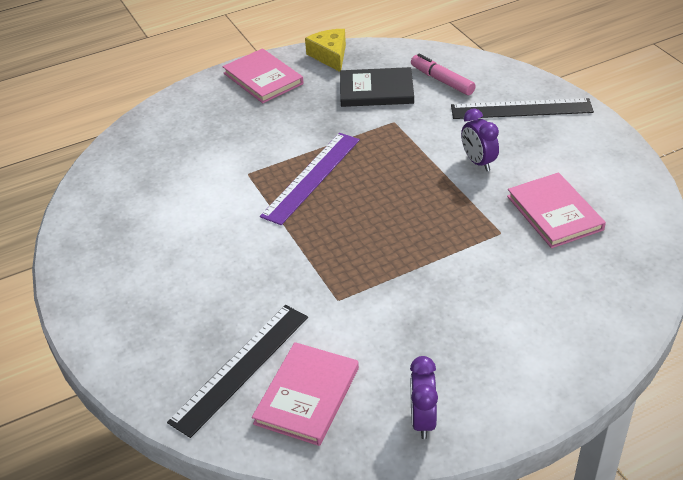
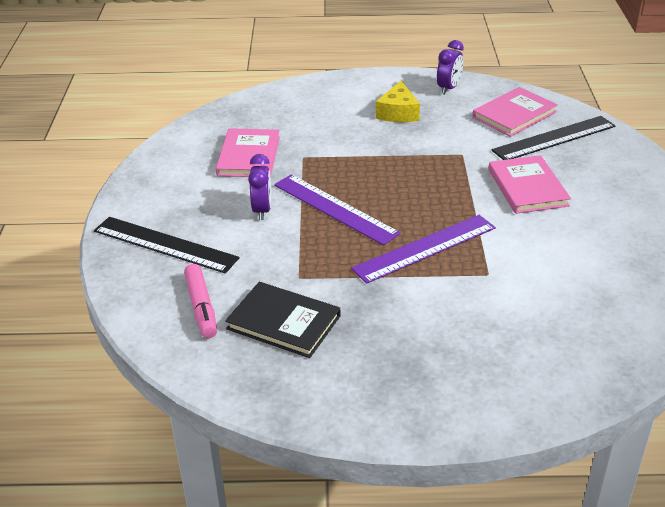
camera: 155 degrees left, 5 degrees down
pink book [223,48,304,103] -> pink book moved to [488,155,571,214]
yellow cheese [305,29,346,72] -> yellow cheese moved to [376,81,420,122]
none -> purple ruler [274,174,401,246]

